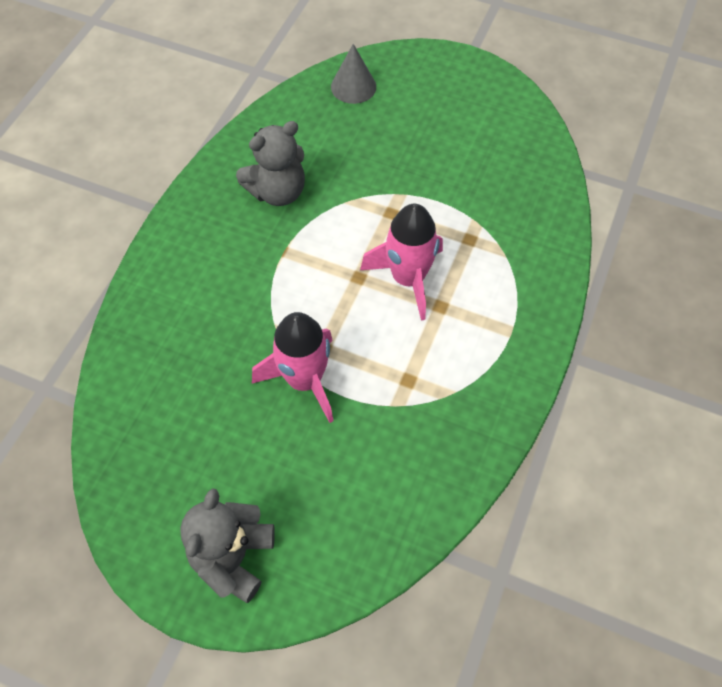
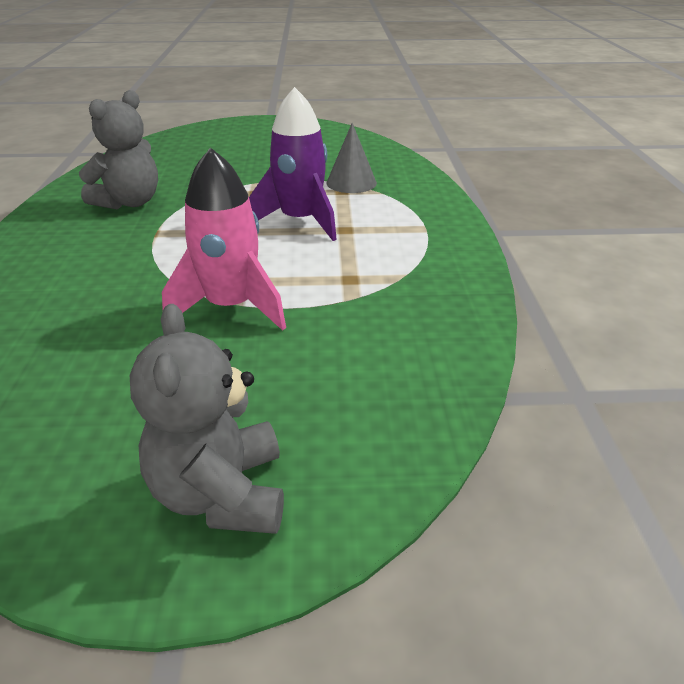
camera: 25 degrees left, 25 degrees down
grey cone [331,44,376,104] -> grey cone moved to [326,123,377,193]
pink rocket [360,203,443,321] -> purple rocket [249,87,337,241]

